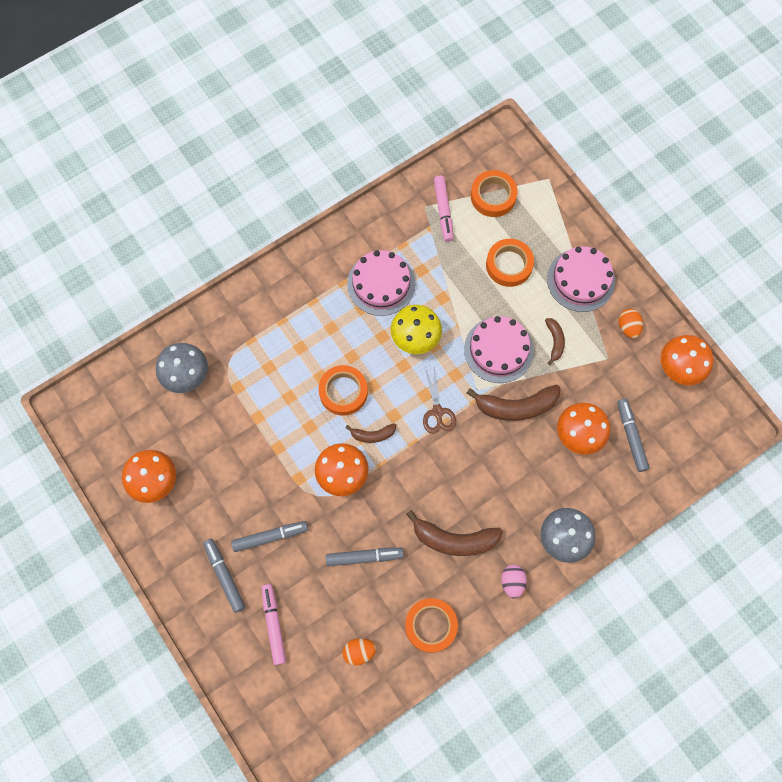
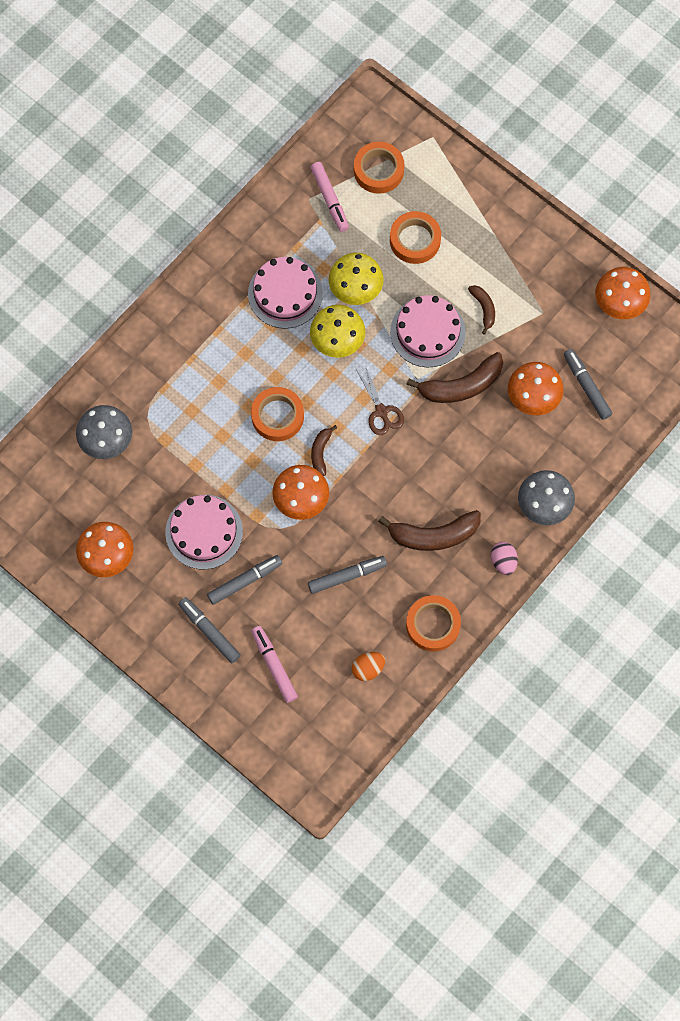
camera: 15 degrees left, 0 degrees up
brown banana [345,423,396,443] -> brown banana turned 120 degrees clockwise [311,425,337,476]
pink cake [547,246,615,312] -> pink cake moved to [165,495,243,569]
orange egg [619,309,643,338] -> none
none -> yellow mushroom [329,253,384,305]

